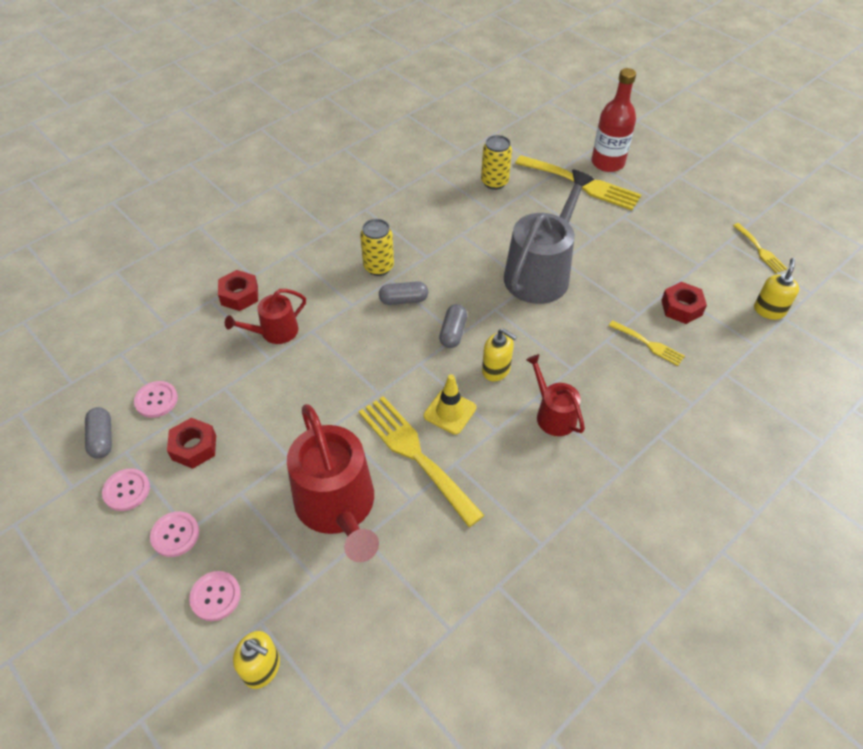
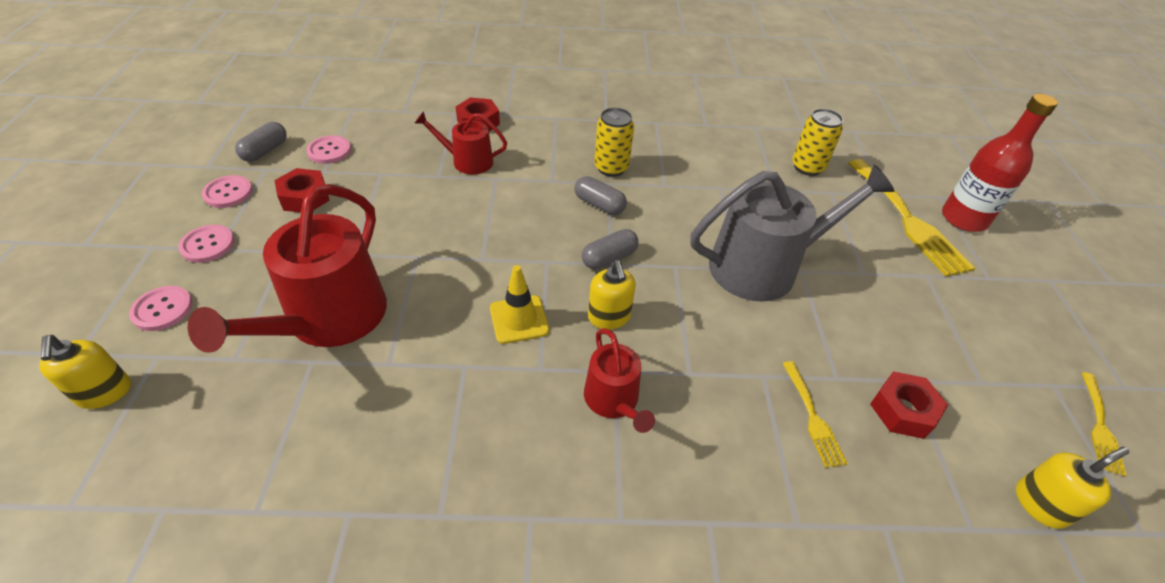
camera: 40 degrees right, 5 degrees down
yellow fork [359,396,485,527] -> none
red watering can [526,354,585,436] -> red watering can turned 150 degrees clockwise [584,328,655,433]

